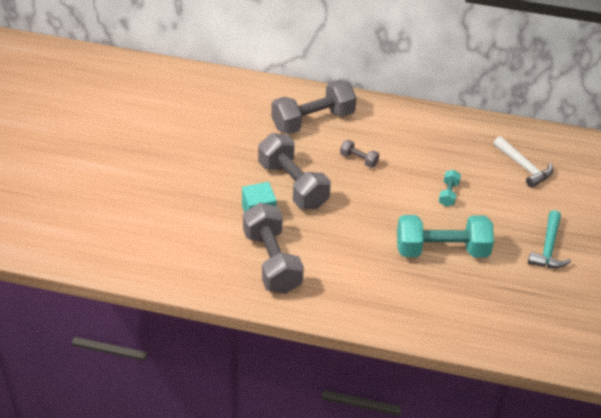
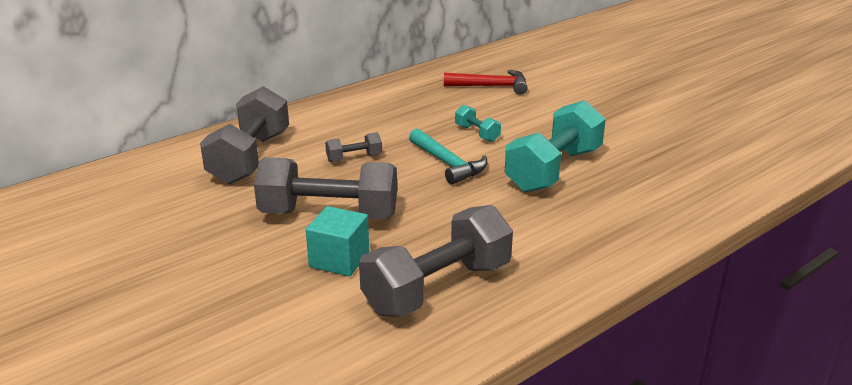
camera: 50 degrees left, 15 degrees down
grey dumbbell [243,203,304,294] -> grey dumbbell turned 60 degrees counterclockwise [359,205,513,317]
white hammer [493,136,553,188] -> red hammer [444,70,528,95]
turquoise hammer [528,210,571,268] -> turquoise hammer moved to [409,128,487,185]

